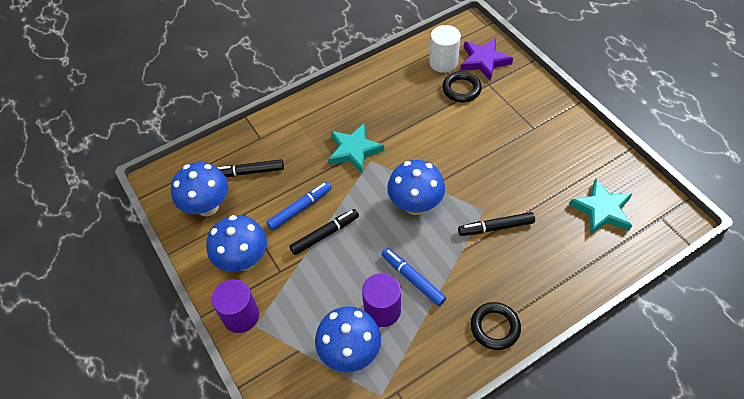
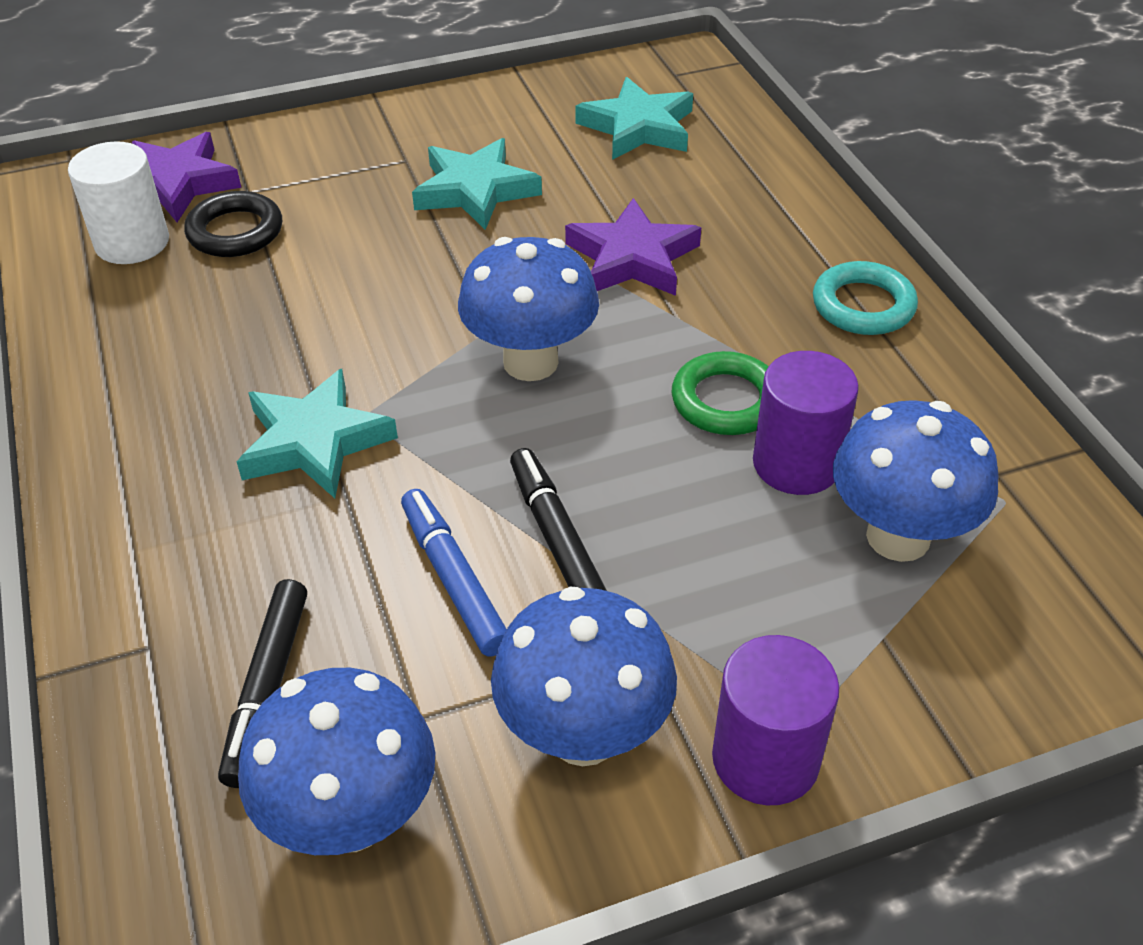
camera: 80 degrees left, 10 degrees down
blue marker [381,248,446,306] -> green ring [672,351,768,435]
black marker [458,212,535,236] -> purple star [565,198,701,296]
black ring [470,302,521,350] -> turquoise ring [813,261,918,335]
none -> turquoise star [412,138,542,230]

